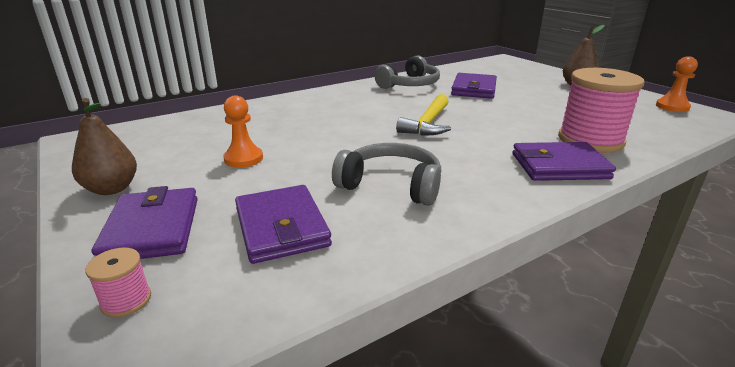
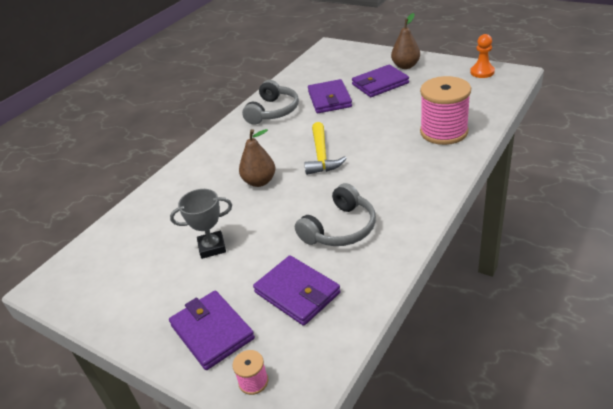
camera: 20 degrees left, 10 degrees up
brown pear [72,98,137,195] -> brown pear moved to [239,129,275,187]
orange pawn [223,96,263,168] -> grey trophy [170,189,232,259]
grey headphones [332,143,441,206] -> grey headphones turned 135 degrees clockwise [295,183,376,246]
purple wallet [512,142,616,181] -> purple wallet moved to [352,65,409,97]

